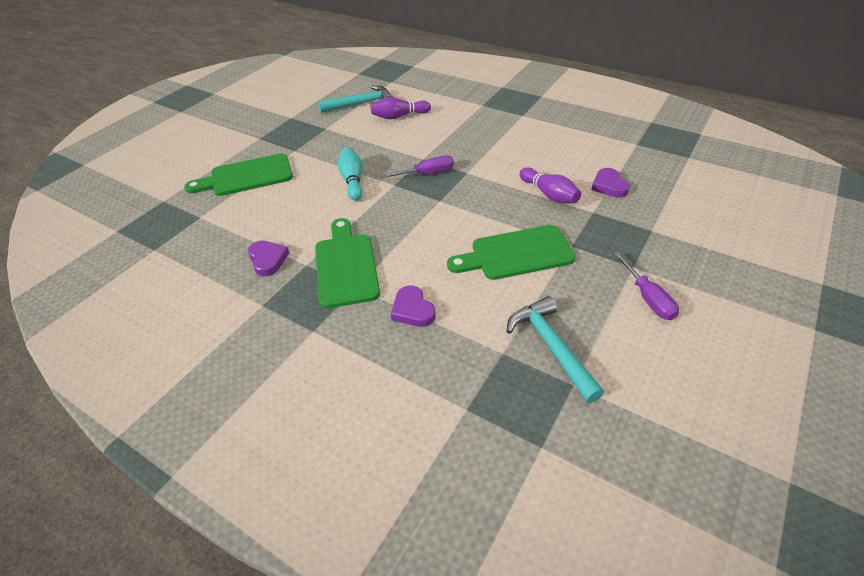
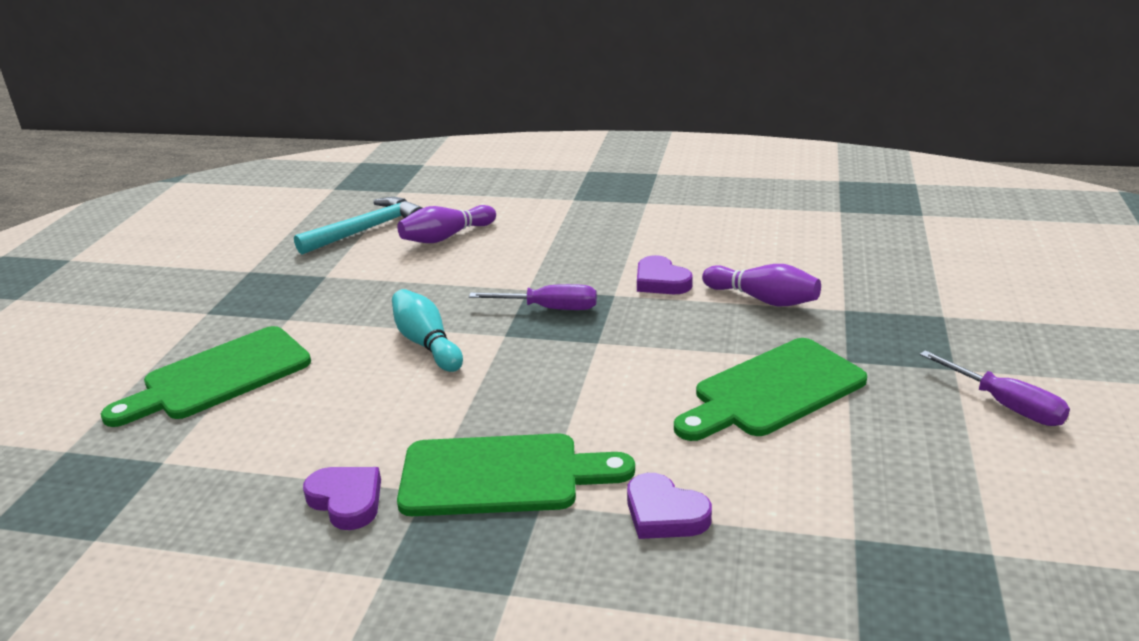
camera: 20 degrees left, 15 degrees down
green cutting board [315,218,380,308] -> green cutting board turned 120 degrees clockwise [397,433,635,516]
purple screwdriver [381,156,454,178] -> purple screwdriver turned 45 degrees clockwise [469,284,597,310]
turquoise hammer [506,296,604,403] -> none
purple heart [591,168,630,198] -> purple heart moved to [637,255,693,294]

